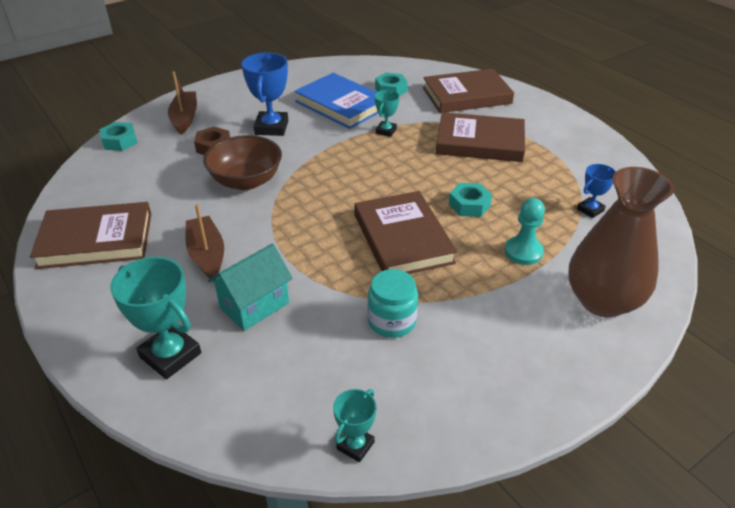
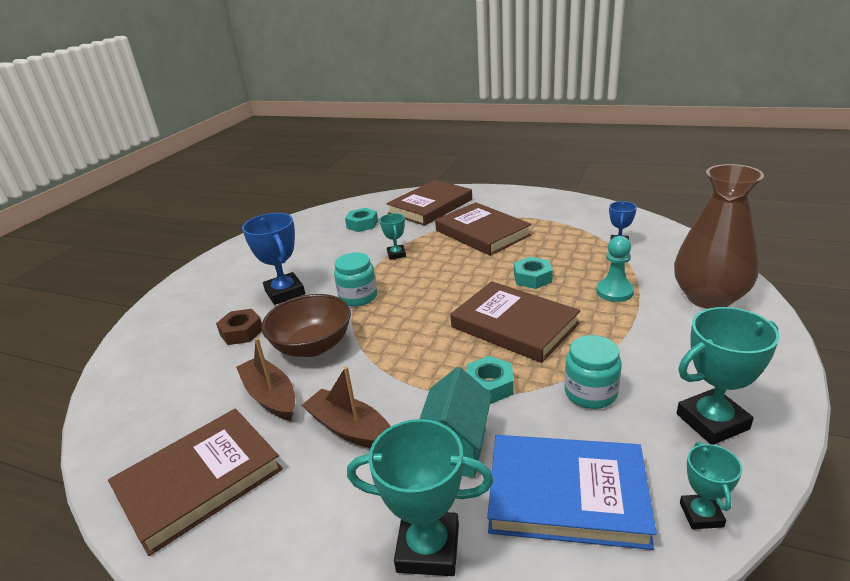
camera: 30 degrees left, 10 degrees down
turquoise nut [99,122,138,151] -> turquoise nut moved to [467,356,514,404]
brown boat [168,71,197,135] -> brown boat moved to [236,338,295,421]
blue book [294,73,378,129] -> blue book moved to [487,435,657,550]
brown book [436,112,525,162] -> brown book turned 75 degrees clockwise [435,202,532,256]
none -> turquoise jar [334,253,377,307]
none -> turquoise trophy [677,307,780,445]

